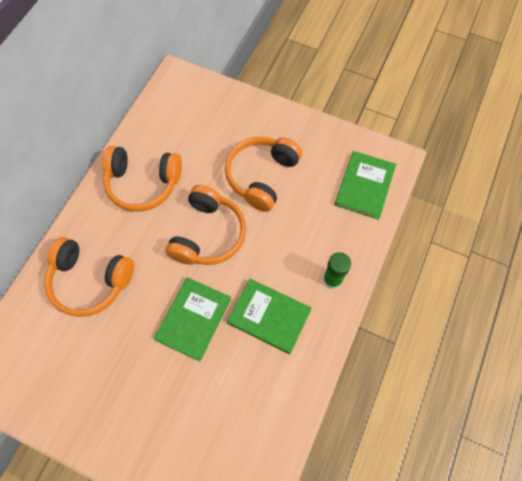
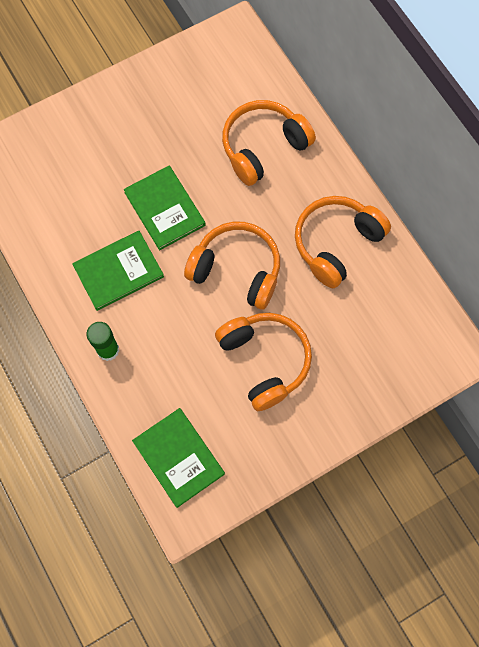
camera: 125 degrees right, 5 degrees up
orange headphones [166,185,246,265] -> orange headphones turned 150 degrees clockwise [184,222,280,310]

